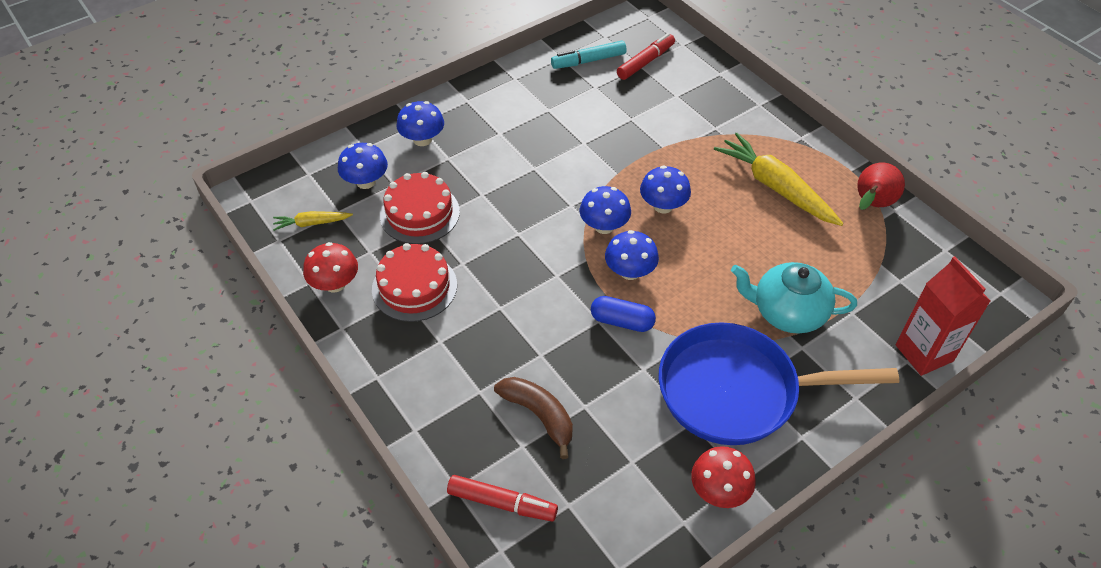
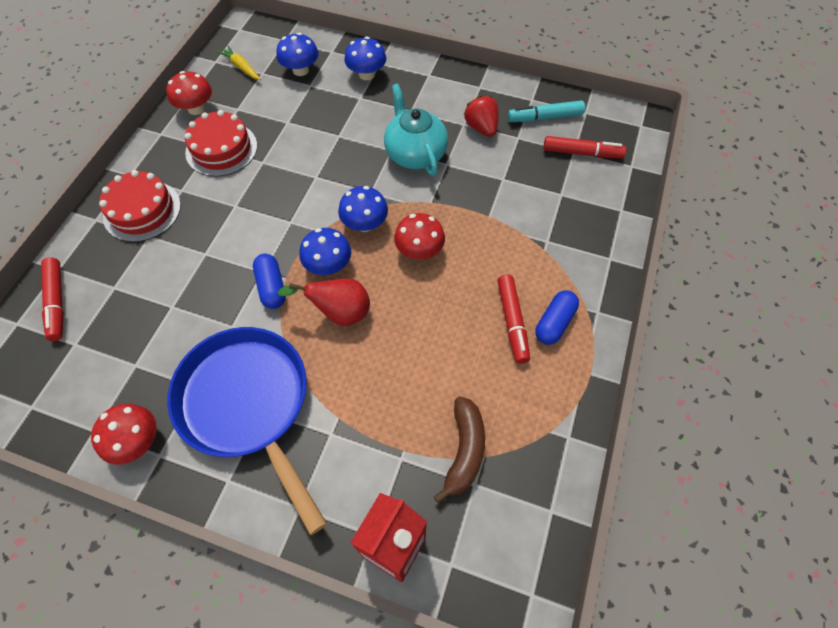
camera: 55 degrees right, 10 degrees up
red cake [380,172,460,244] -> red cake moved to [99,170,181,242]
brown banana [494,377,573,459] -> brown banana moved to [434,396,485,504]
turquoise marker [551,41,626,69] -> turquoise marker turned 45 degrees counterclockwise [508,100,585,122]
blue mushroom [640,166,691,213] -> red mushroom [394,213,445,259]
yellow carrot [714,133,844,226] -> red marker [497,274,530,364]
turquoise teapot [731,262,857,334] -> turquoise teapot moved to [384,83,448,176]
red pear [857,162,905,210] -> red pear moved to [277,279,370,326]
none -> red strawberry [464,95,499,137]
none -> blue capsule [535,290,579,345]

